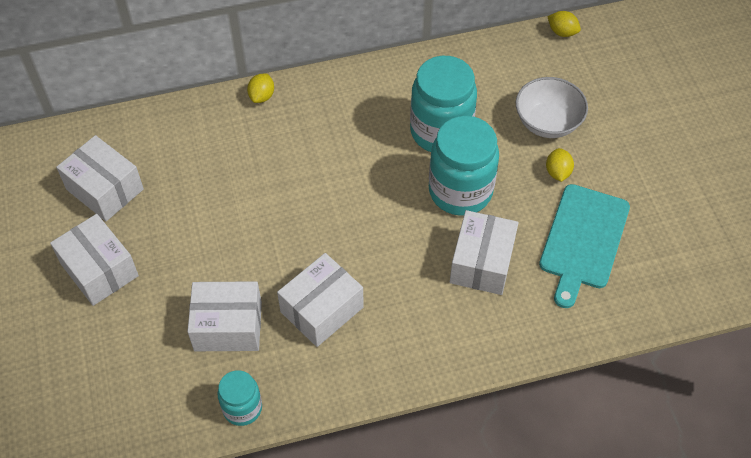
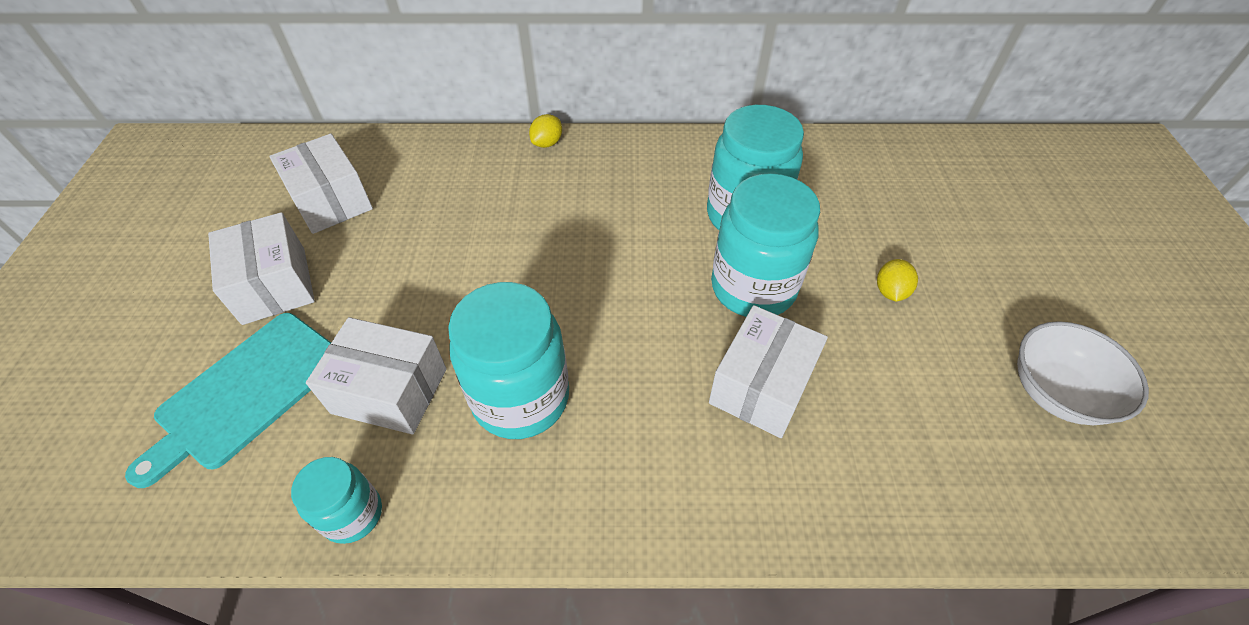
camera: 15 degrees right, 5 degrees down
white box [277,253,364,347] -> turquoise jar [448,282,569,439]
white bowl [516,77,588,138] -> white bowl moved to [1017,321,1149,425]
turquoise cutting board [539,184,630,308] -> turquoise cutting board moved to [125,313,331,488]
yellow lemon [547,11,581,37] -> none

